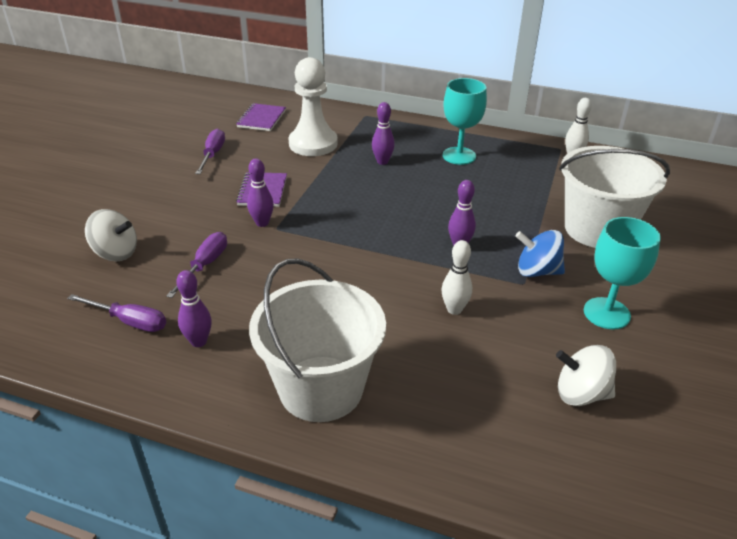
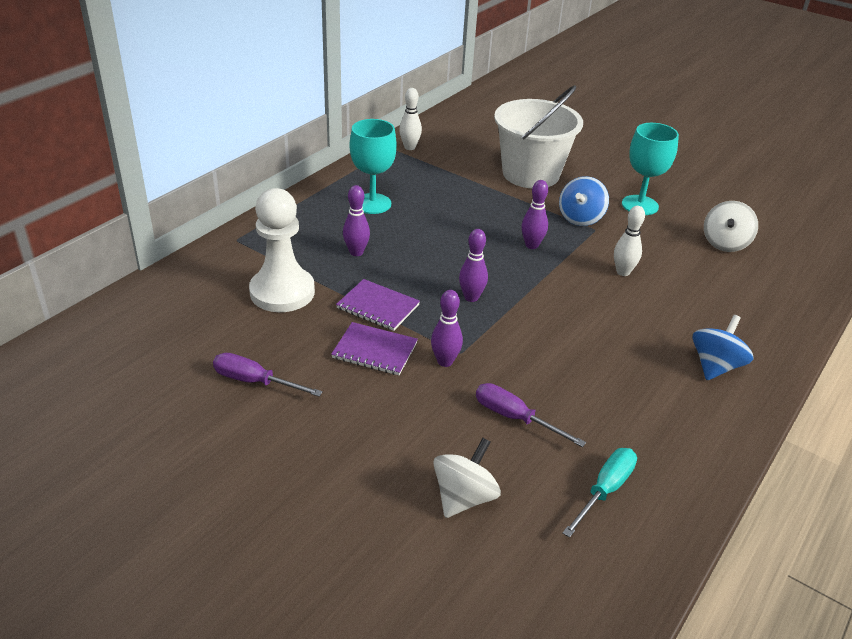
camera: 75 degrees left, 0 degrees up
purple screwdriver [67,294,166,332] -> turquoise screwdriver [562,448,637,538]
purple bowling pin [176,270,212,347] -> purple bowling pin moved to [459,229,488,302]
purple notebook [236,103,286,131] -> purple notebook moved to [336,279,420,331]
white bucket [249,258,386,422] -> blue spinning top [692,315,753,380]

